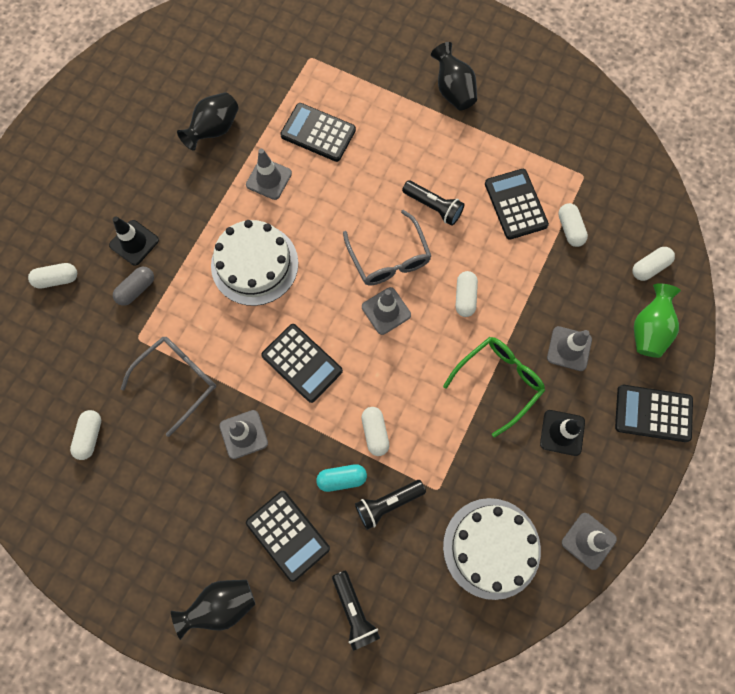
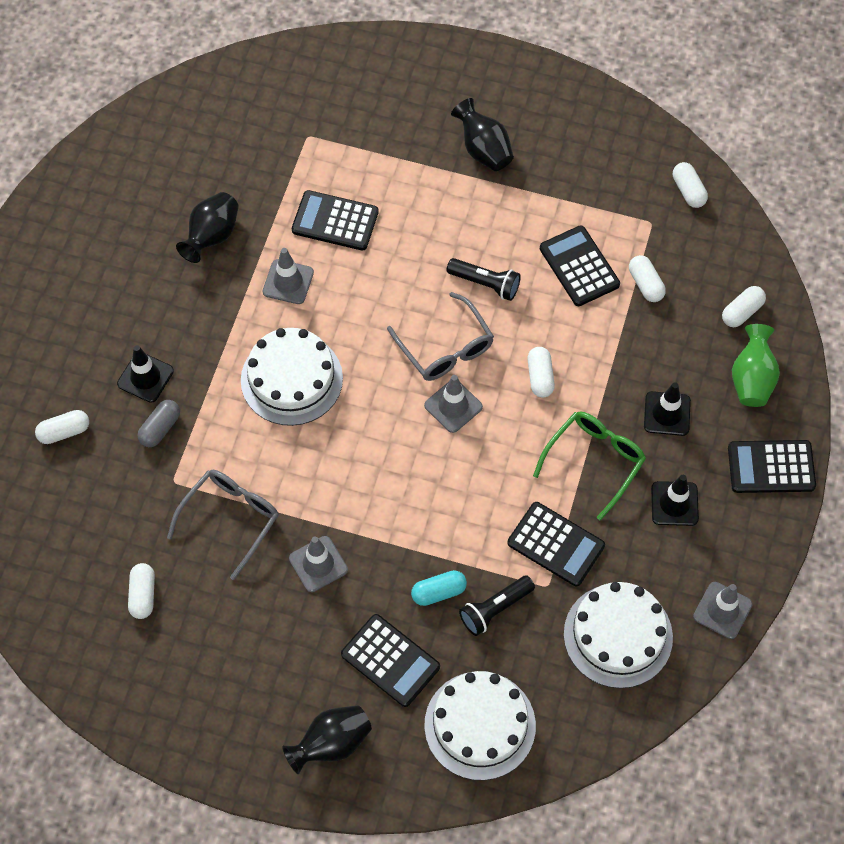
camera: 10 degrees left, 10 degrees down
black calculator [261,324,343,403] -> black calculator moved to [507,502,605,586]
black flashlight [332,570,380,651] -> white cake [424,671,536,780]
white capsule [361,407,389,456] -> white capsule moved to [673,162,708,208]
grey traffic cone [547,326,592,371] -> black traffic cone [644,382,691,436]

